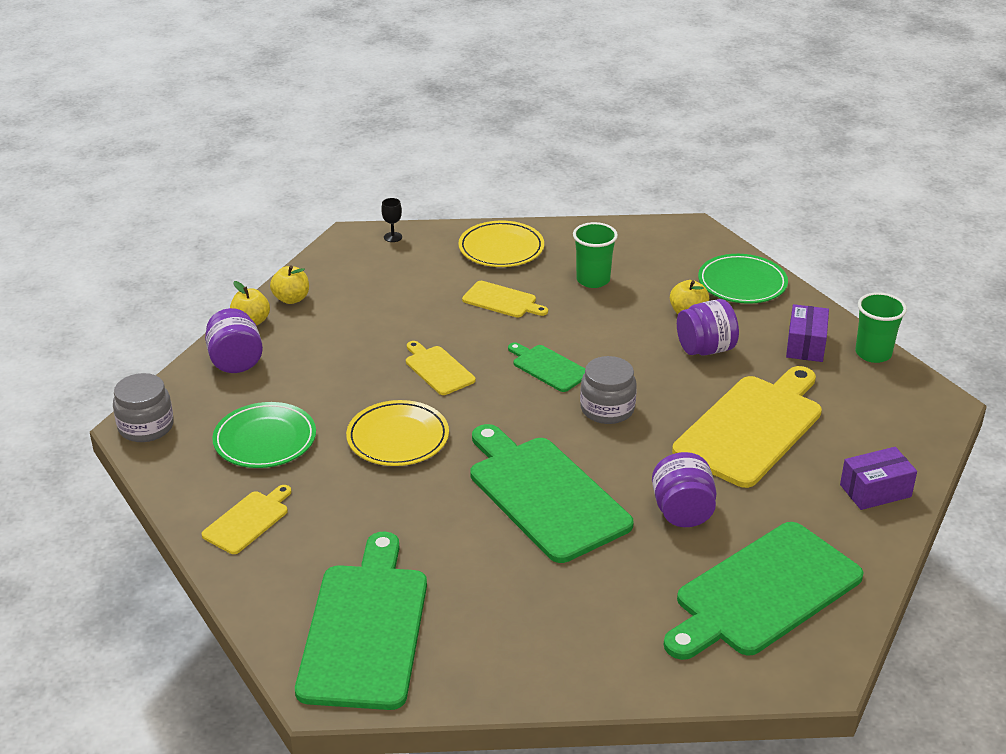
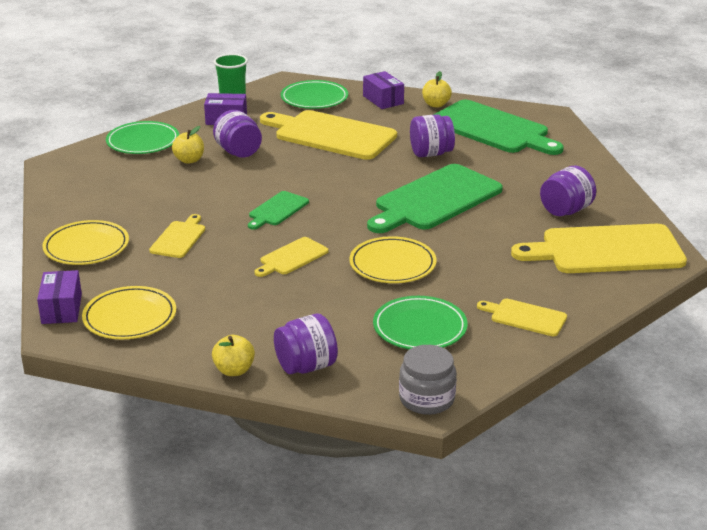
camera: 100 degrees left, 5 degrees down
yellow apple [270,265,309,304] -> yellow apple moved to [422,71,452,108]
green cutting board [295,532,427,710] -> yellow cutting board [511,224,687,273]
black goblet [381,198,402,242] -> purple box [37,270,82,324]
green cup [573,222,618,288] -> none
grey jar [580,356,637,424] -> none
none -> yellow plate [82,286,176,339]
none -> green plate [281,80,348,109]
none -> purple jar [540,165,596,216]

